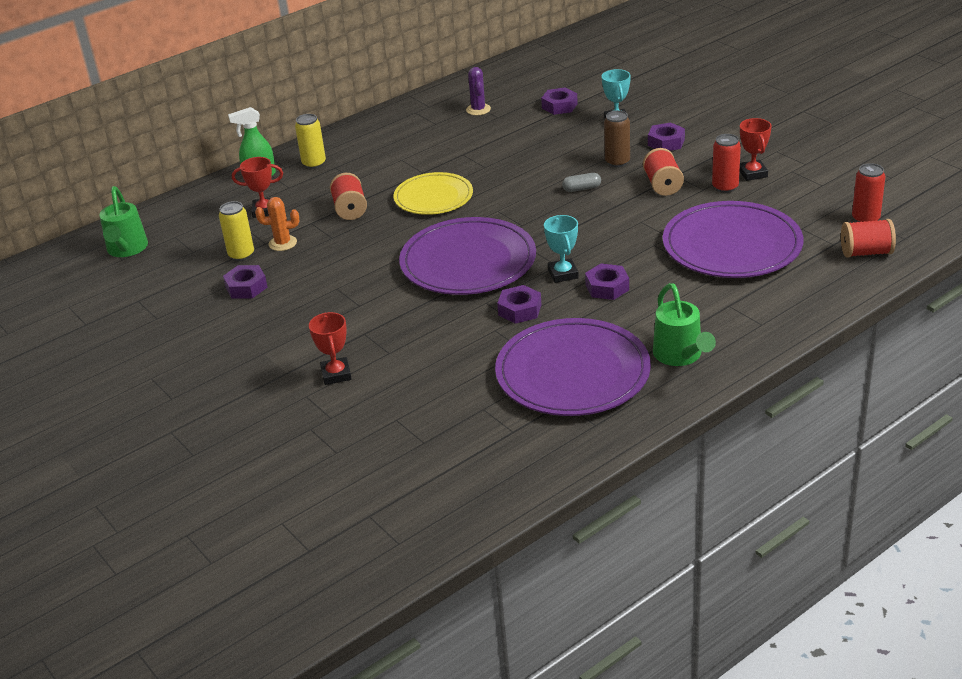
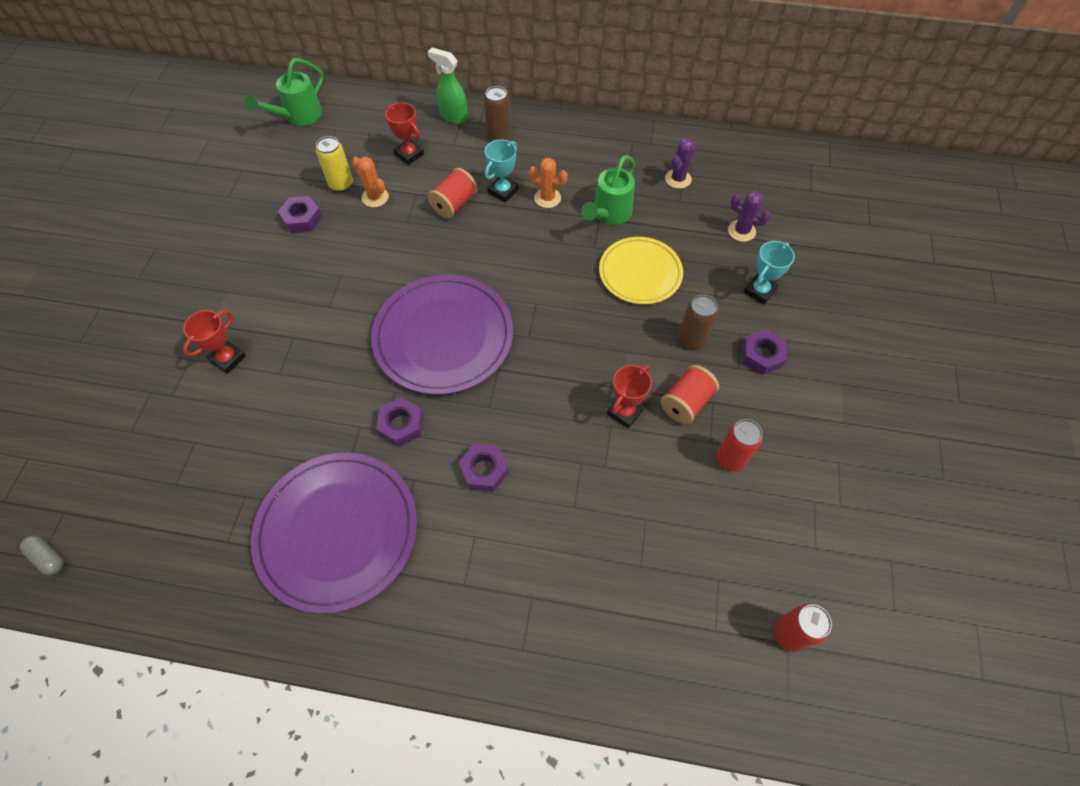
camera: 45 degrees right, 25 degrees up
yellow can [295,114,326,169] -> brown can [484,86,511,141]
yellow plate [394,172,473,215] -> yellow plate moved to [599,237,683,304]
purple nut [541,88,578,115] -> purple cactus [728,191,771,242]
turquoise trophy [544,215,579,283] -> turquoise trophy moved to [485,139,518,202]
grey capsule [562,173,601,192] -> grey capsule moved to [20,536,63,575]
green watering can [653,283,716,366] -> green watering can moved to [581,155,635,225]
purple plate [663,201,803,278] -> none
red trophy [740,118,772,181] -> red trophy moved to [607,365,652,429]
red spool [841,219,896,258] -> none
none -> orange cactus [529,158,568,208]

